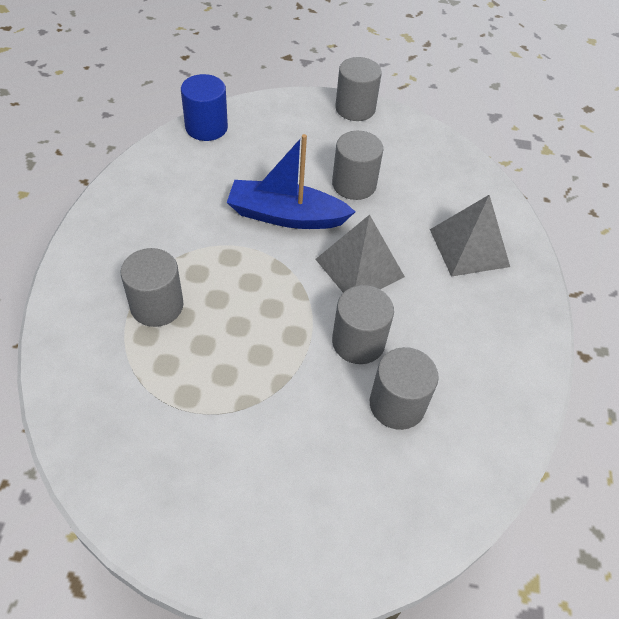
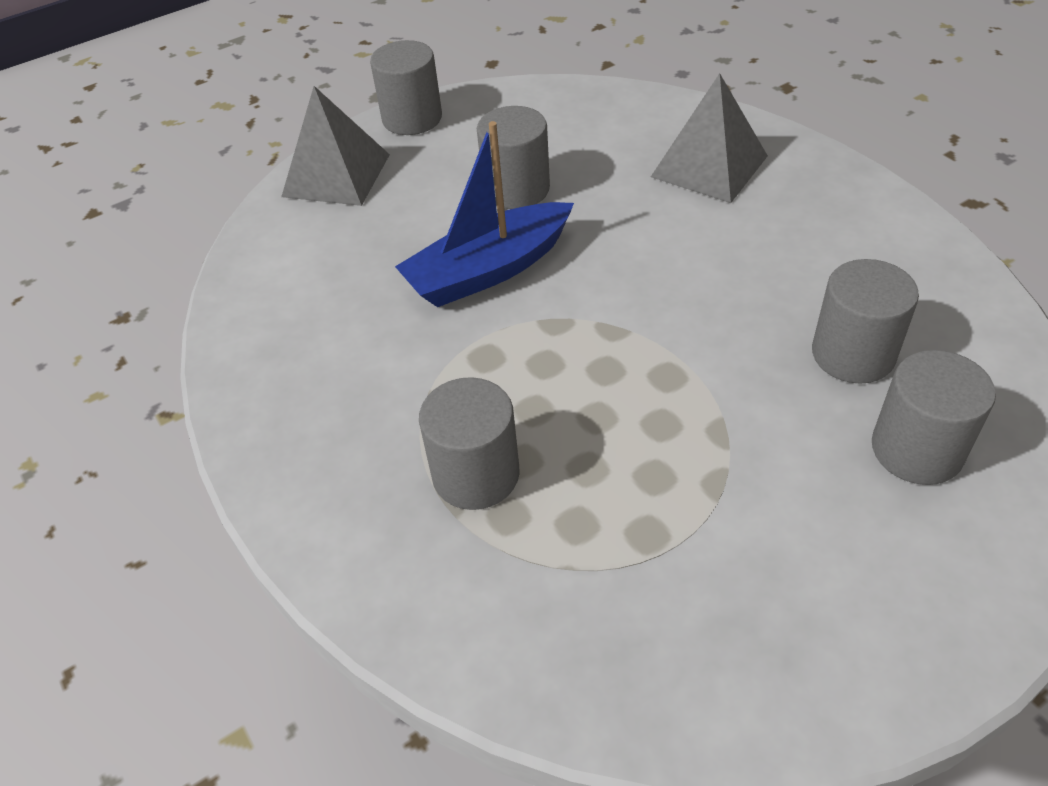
camera: 35 degrees left, 5 degrees down
blue cylinder [181,74,228,141] -> none
grey pyramid [315,215,405,293] -> grey pyramid moved to [281,86,390,206]
grey cylinder [332,285,394,364] -> grey cylinder moved to [872,350,996,485]

